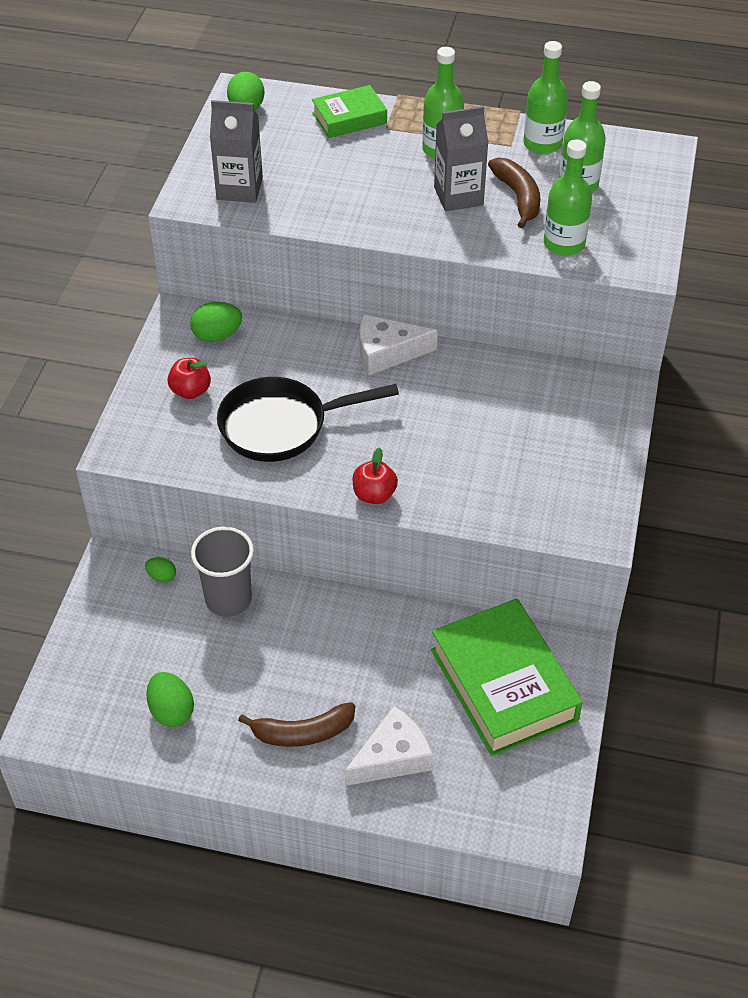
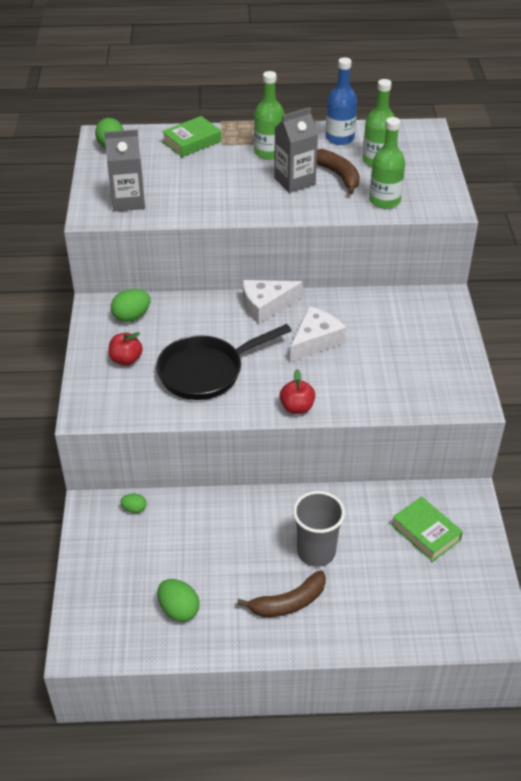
camera: 15 degrees left, 5 degrees down
grey cup [191,526,254,617] -> grey cup moved to [293,491,345,567]
white cheese [345,706,433,786] -> white cheese moved to [290,307,346,362]
green book [431,599,583,756] -> green book [391,496,463,562], size x0.54
green bottle [523,41,568,154] -> blue bottle [326,57,357,145]

